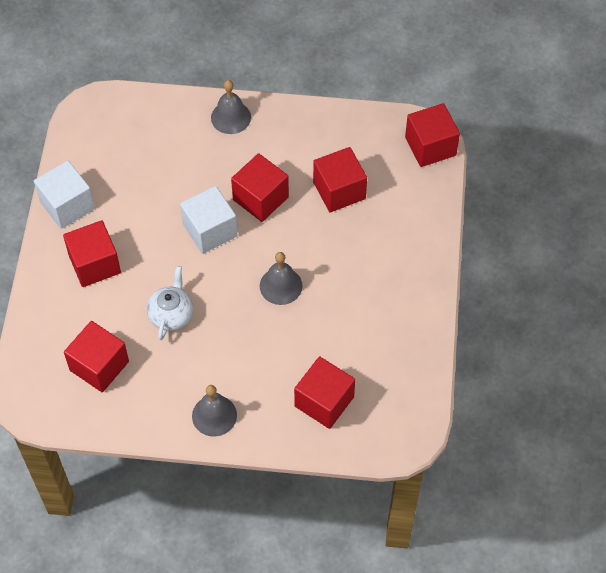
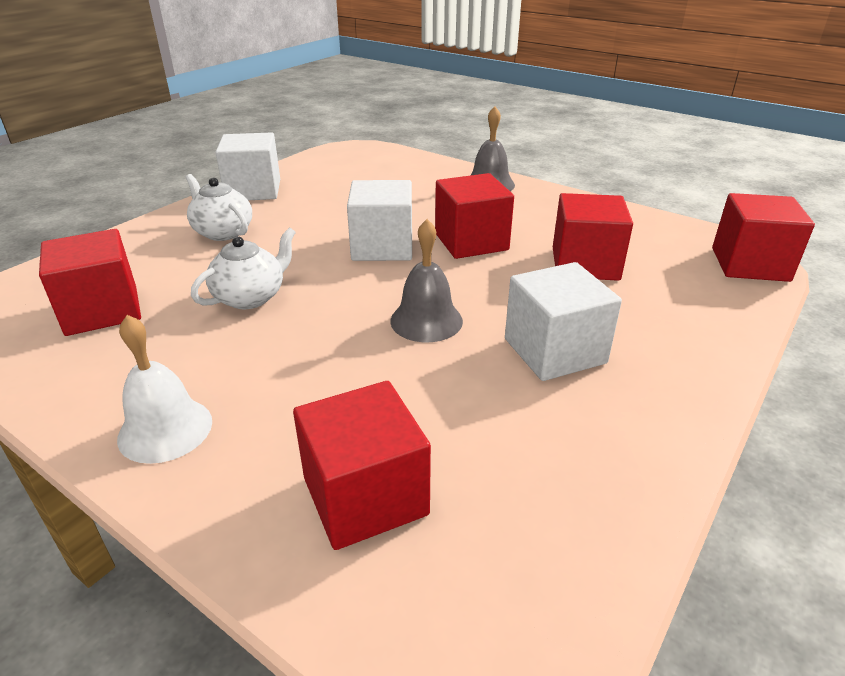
camera: 30 degrees right, 25 degrees down
red cube [63,220,121,287] -> white teapot [186,174,252,241]
grey bell [192,385,237,437] -> white bell [117,315,212,464]
none -> white cube [505,262,622,381]

